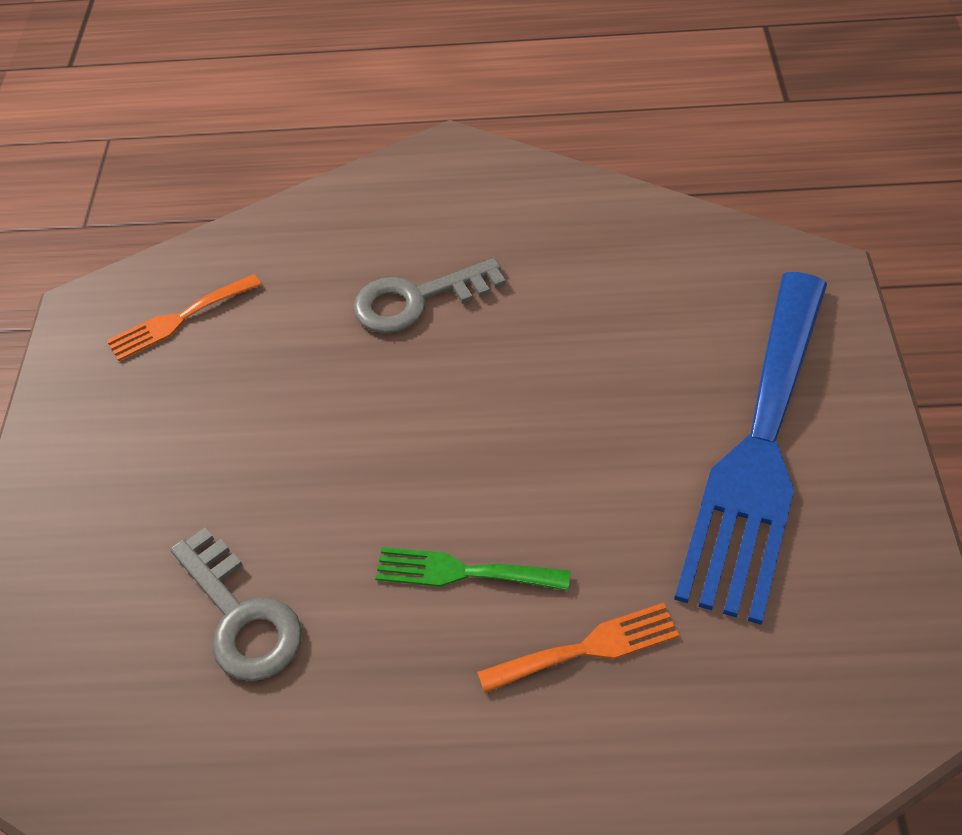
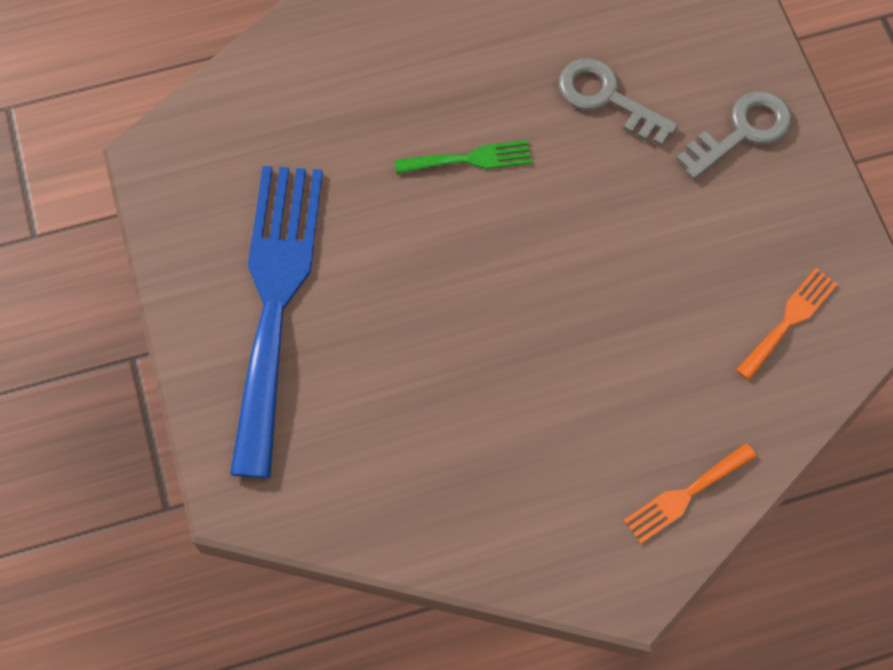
camera: 160 degrees right, 15 degrees up
grey key [353,258,506,333] -> grey key moved to [677,91,792,180]
orange fork [477,603,679,693] -> orange fork moved to [624,443,757,544]

